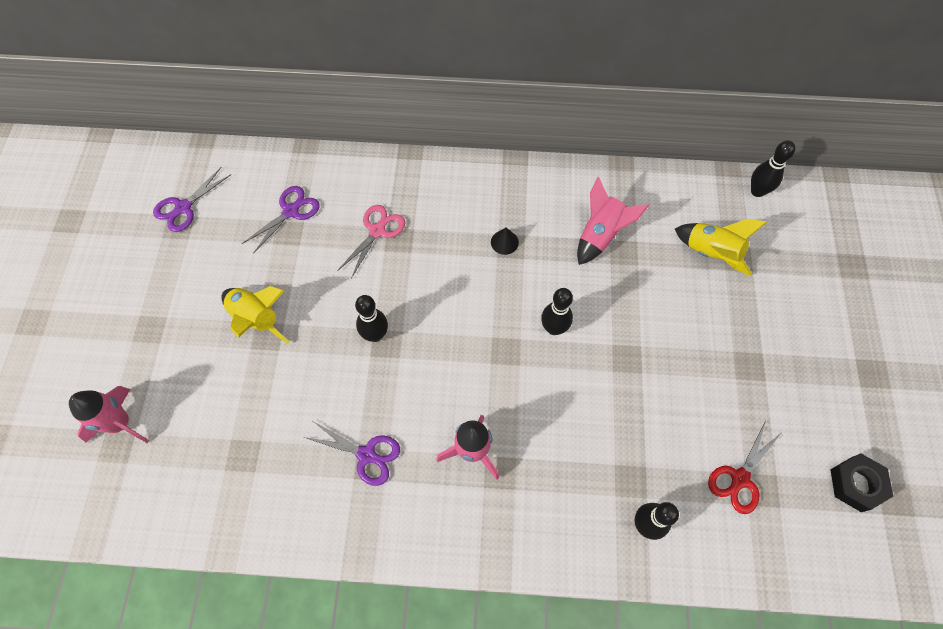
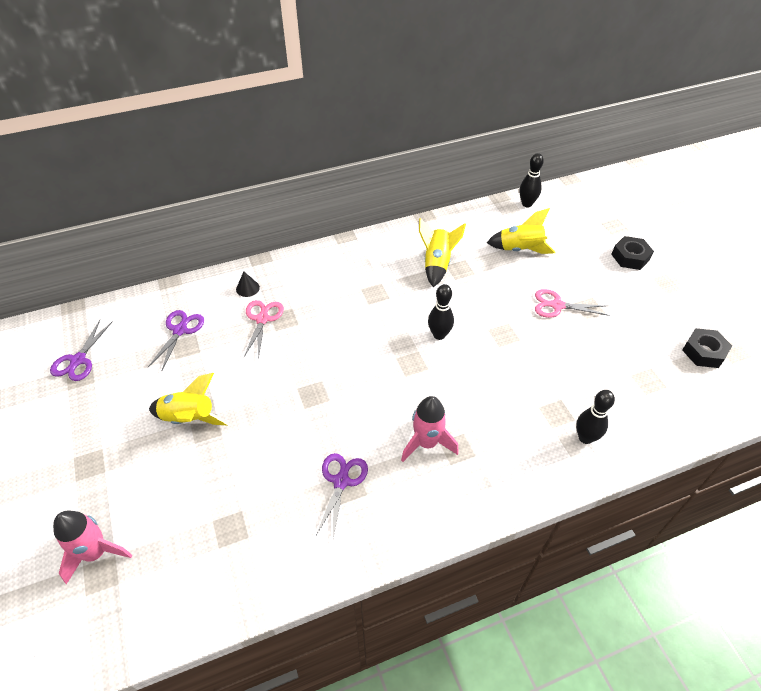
camera: 25 degrees left, 15 degrees down
purple scissors [304,421,400,486] -> purple scissors turned 75 degrees counterclockwise [315,453,368,538]
black bowling pin [355,295,388,342] -> none
black cone [491,228,519,255] -> black cone moved to [236,272,260,297]
pink rocket [577,177,649,265] -> yellow rocket [419,218,466,287]
red scissors [708,421,782,514] -> none
none -> pink scissors [535,289,610,318]
none -> black nut [611,236,654,270]

